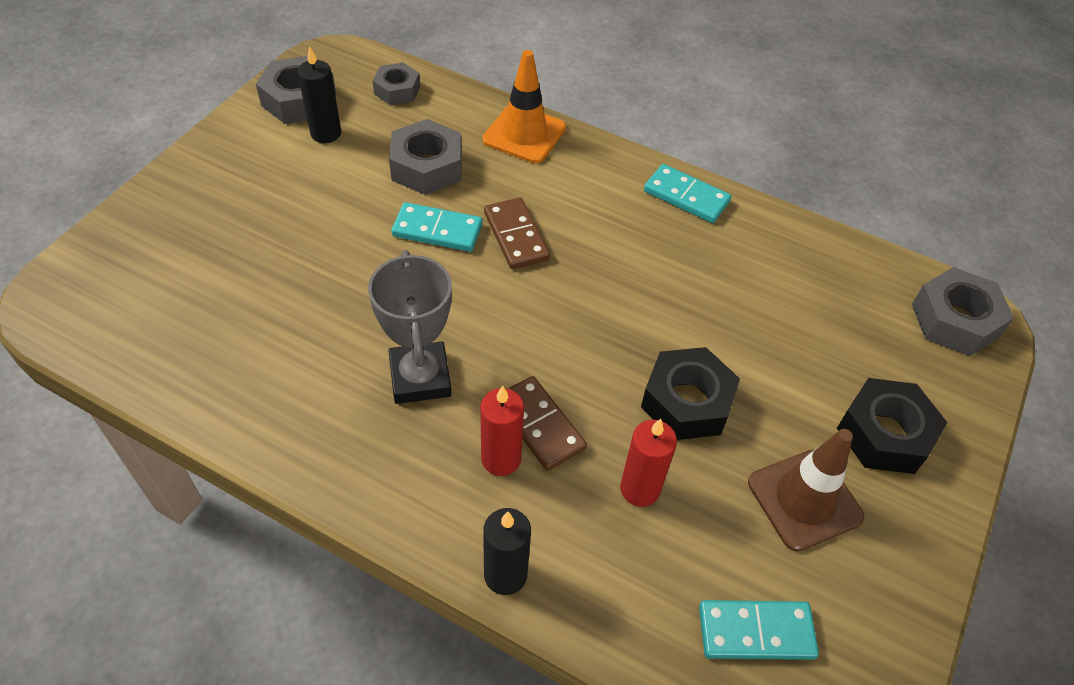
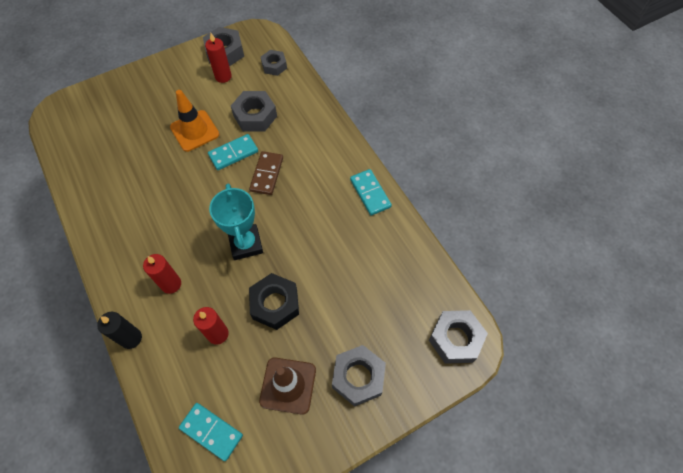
camera: 35 degrees right, 10 degrees up
black candle [297,46,341,143] -> red candle [205,33,232,83]
grey trophy [368,250,452,404] -> none
turquoise domino [391,202,483,252] -> turquoise domino turned 75 degrees counterclockwise [208,134,258,170]
orange traffic cone [483,50,566,163] -> orange traffic cone moved to [170,90,219,152]
brown domino [508,376,587,471] -> none
black nut [837,378,948,474] -> grey nut [332,345,386,407]
none -> turquoise trophy [209,184,263,260]

